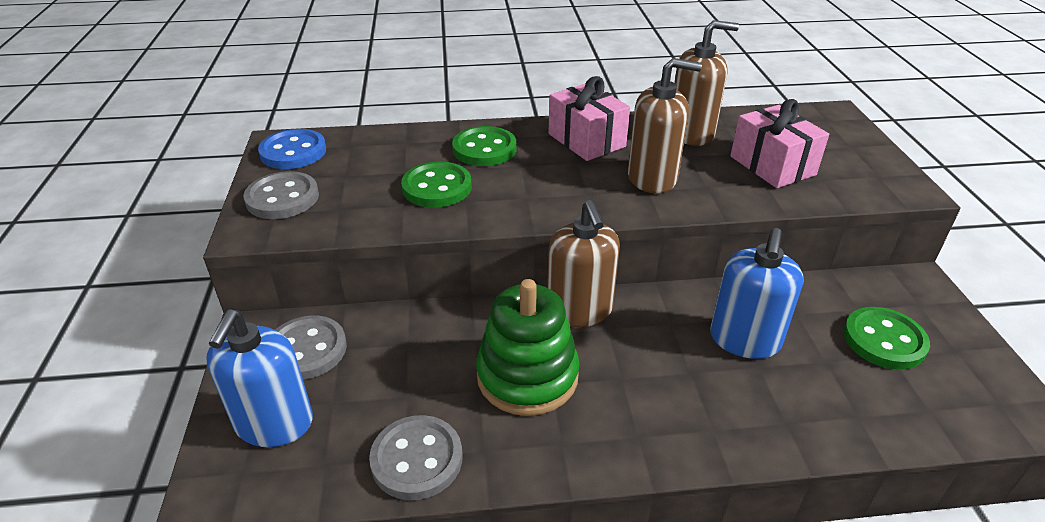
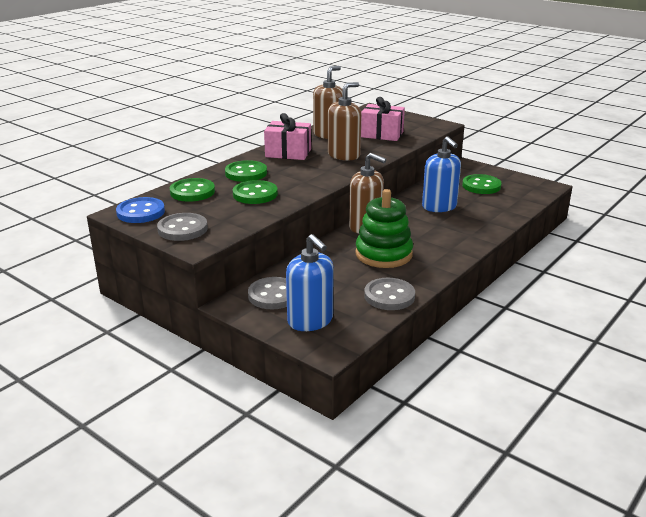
camera: 45 degrees left, 10 degrees down
none -> green button [170,178,215,202]

